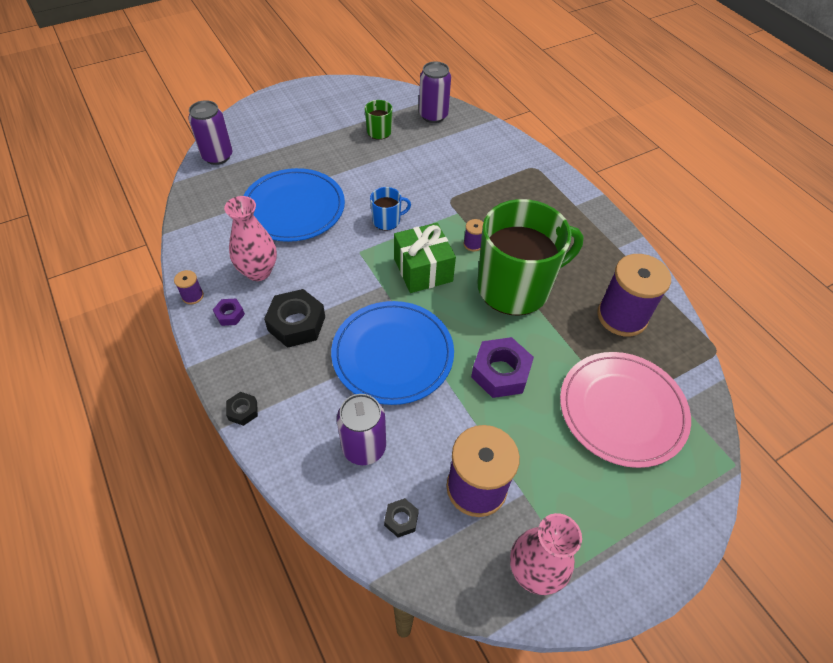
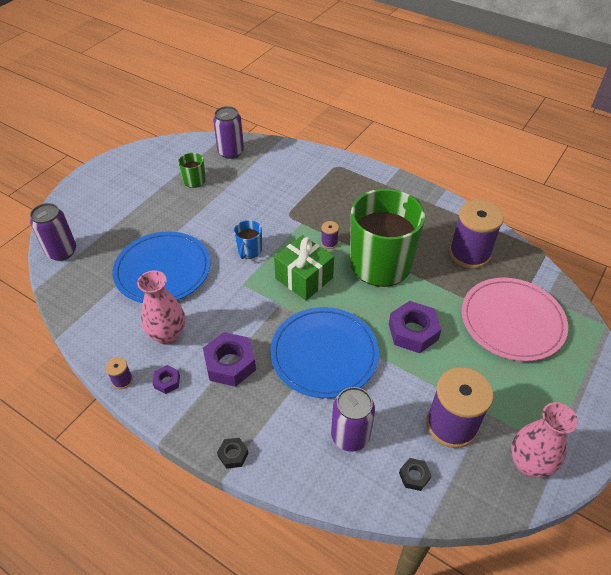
camera: 25 degrees left, 5 degrees down
black nut [264,289,325,348] -> purple nut [203,332,256,387]
blue mug [370,187,411,231] -> blue mug turned 150 degrees clockwise [234,220,262,259]

